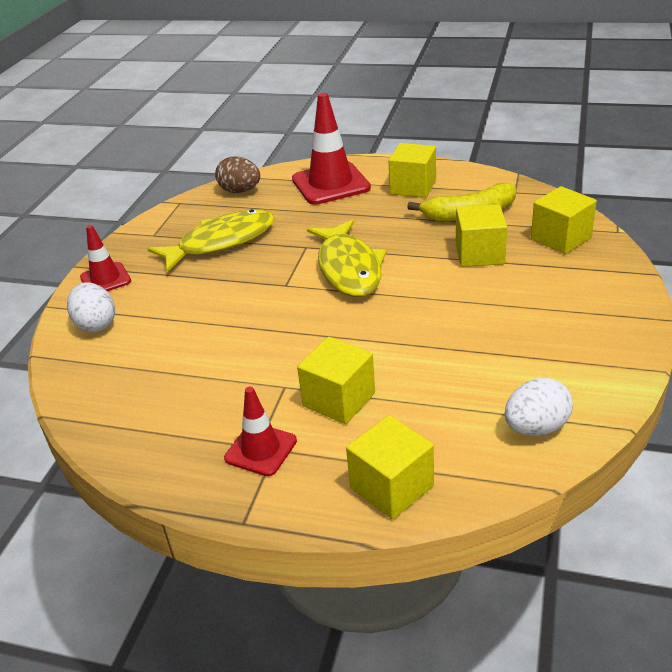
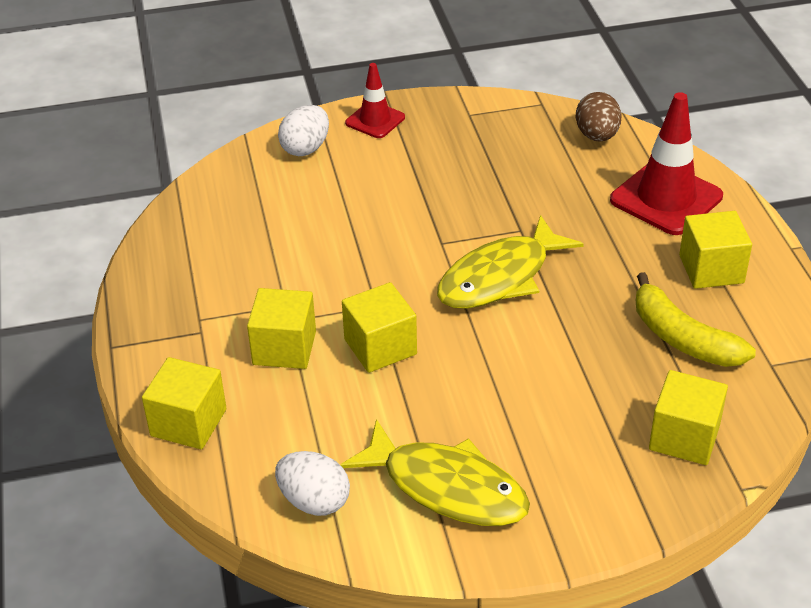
camera: 60 degrees right, 5 degrees up
yellow fish [147,209,275,272] -> yellow fish moved to [341,419,530,526]
red traffic cone [224,387,297,476] -> none
yellow cube [456,204,507,267] -> yellow cube moved to [342,282,417,373]

